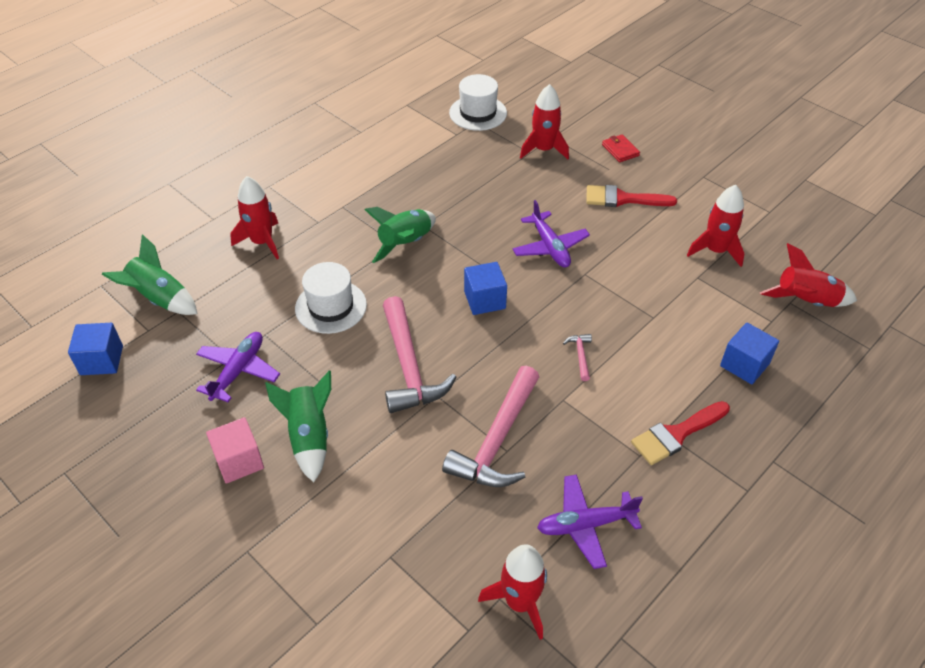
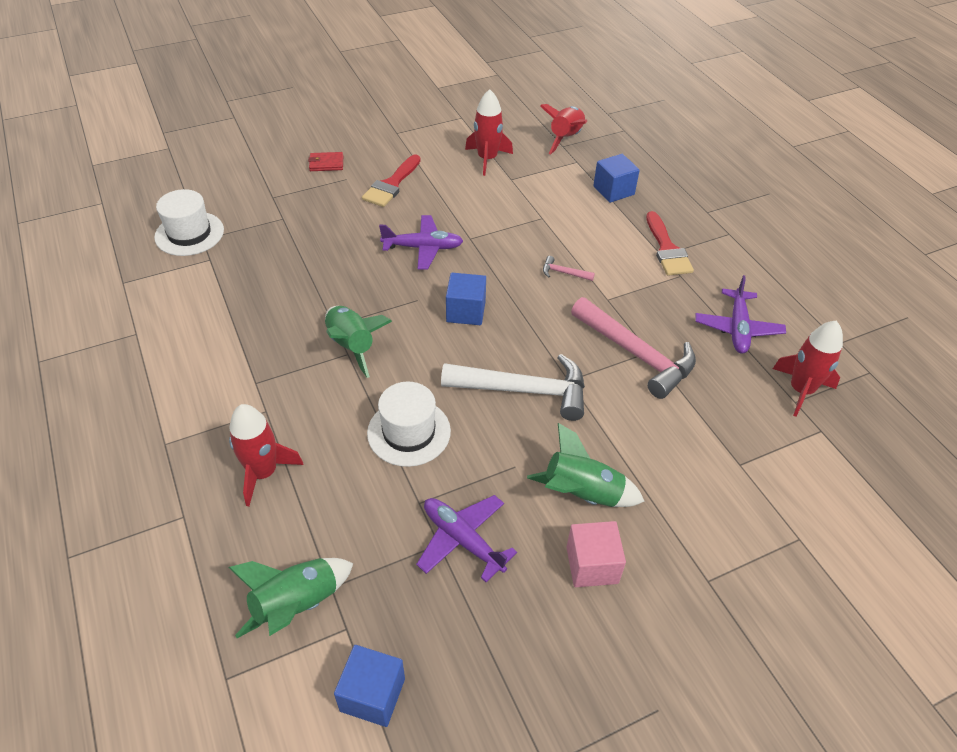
camera: 70 degrees left, 0 degrees up
pink hammer [383,296,456,413] -> white hammer [441,354,585,421]
red rocket [520,84,569,159] -> none

